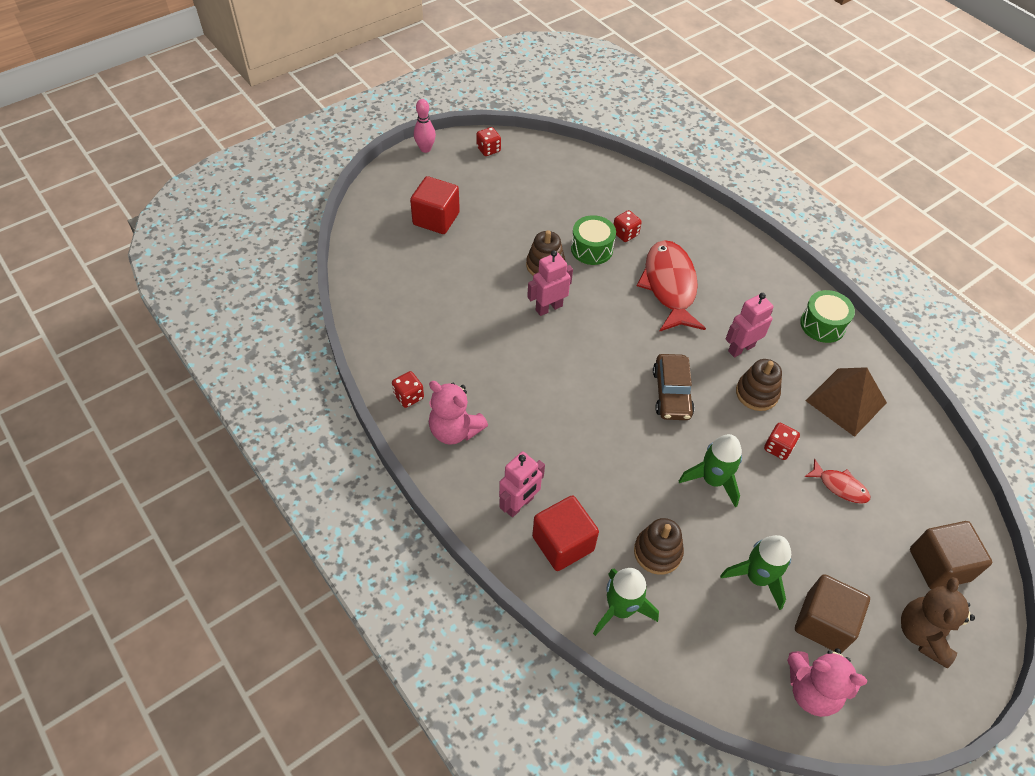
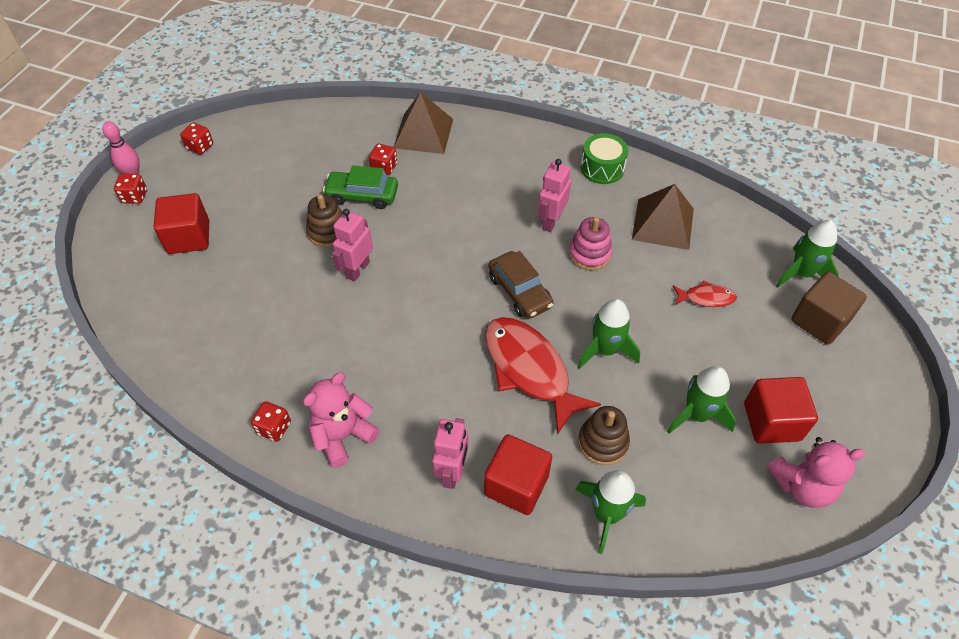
camera: 30 degrees left, 0 degrees up
pink teddy bear [429,381,488,445] -> pink teddy bear turned 135 degrees clockwise [303,373,380,468]
green drum [571,215,616,265] -> green car [323,165,398,209]
red fish [637,240,706,332] -> red fish moved to [485,317,601,435]
brown stacking toy [736,359,782,411] -> pink stacking toy [569,217,613,270]
red dice [764,423,800,460] -> red dice moved to [114,174,147,204]
brown cube [795,574,870,653] -> red cube [744,377,818,444]
brown teddy bear [901,577,975,668] -> none
none -> brown pyramid [394,92,453,154]
none -> green rocket [776,220,839,288]

